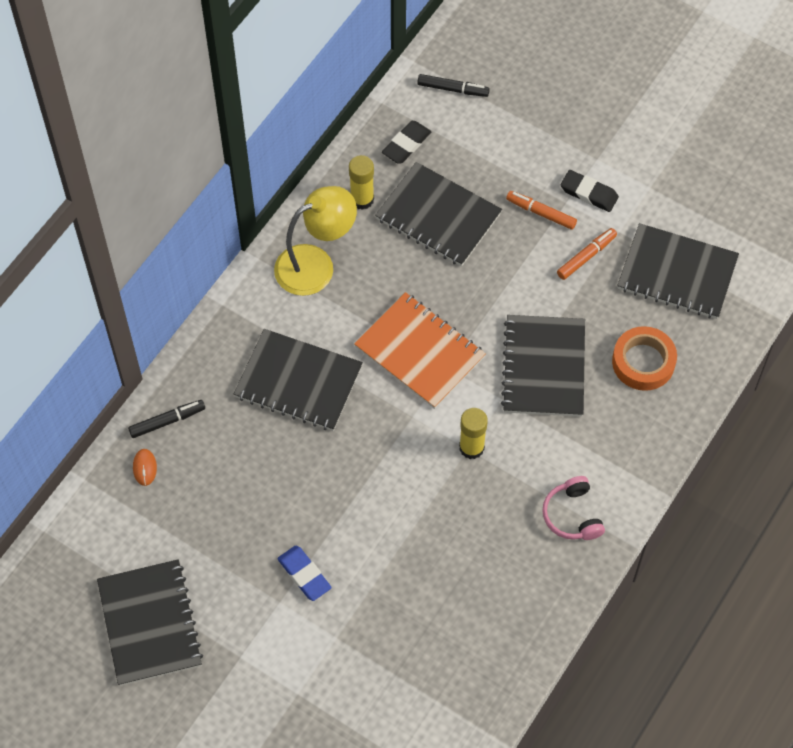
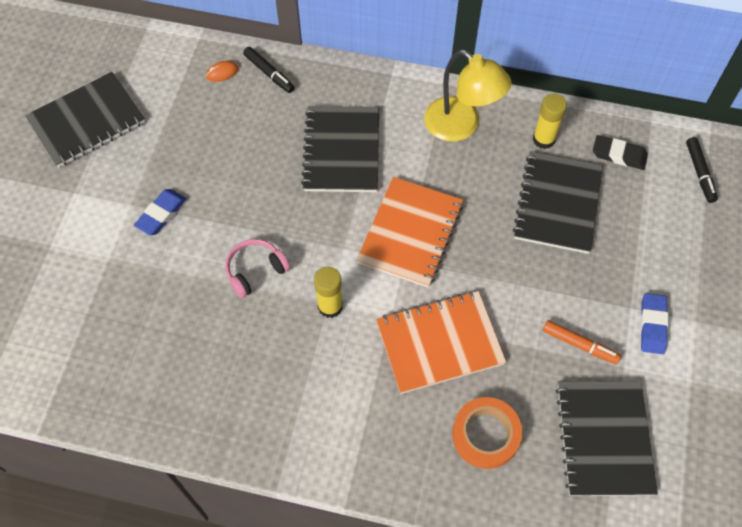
camera: 70 degrees right, 0 degrees up
black notebook [501,315,585,417] -> orange notebook [376,291,506,394]
orange marker [506,191,577,230] -> none
pink headphones [542,476,605,540] -> pink headphones moved to [225,239,290,298]
black eraser [561,170,619,212] -> blue eraser [640,293,668,354]

